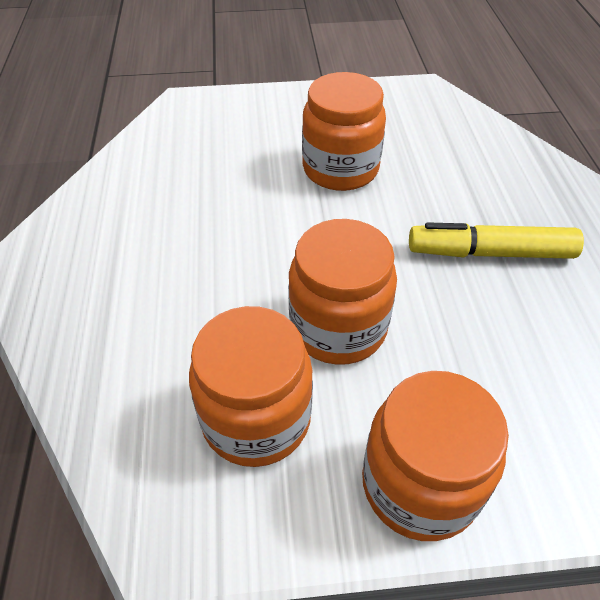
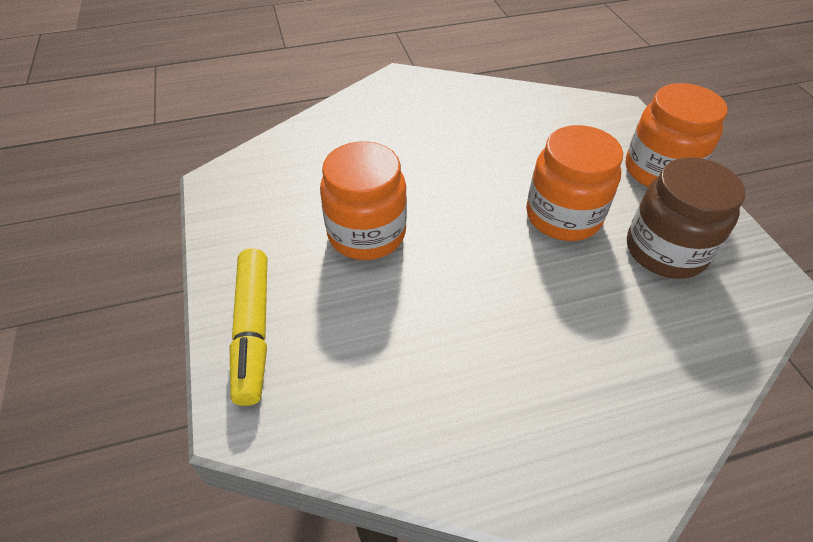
camera: 100 degrees left, 0 degrees up
orange jar [189,306,313,467] -> brown jar [627,157,745,279]
yellow marker [409,222,584,259] -> yellow marker moved to [229,248,267,406]

